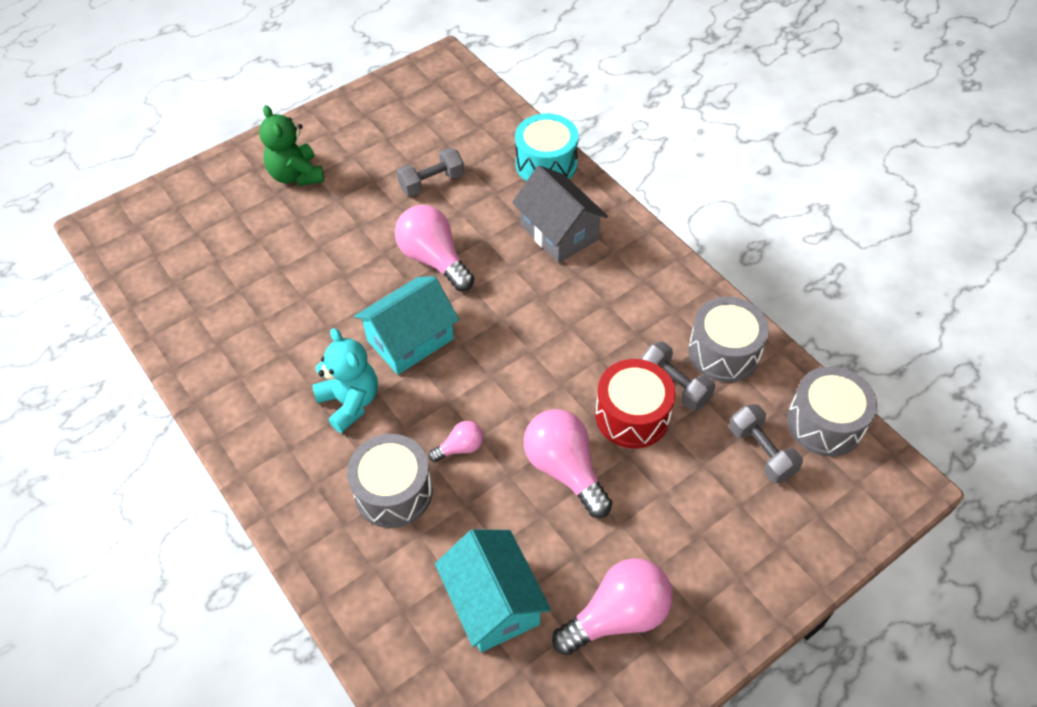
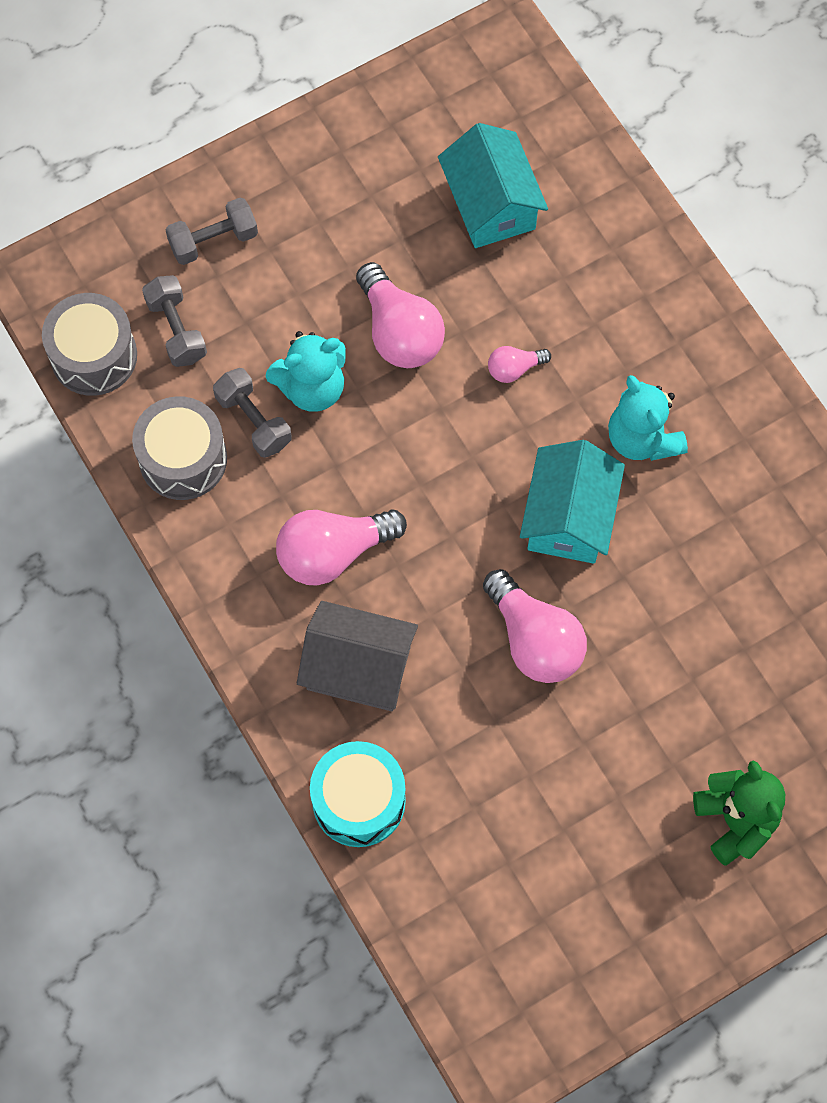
camera: 175 degrees left, 15 degrees up
grey drum [347,434,433,528] -> none
turquoise house [354,276,459,375] -> turquoise house turned 45 degrees counterclockwise [520,440,625,564]
grey dumbbell [397,148,464,196] -> grey dumbbell moved to [166,198,258,265]
grey house [512,165,608,263] -> grey house turned 45 degrees counterclockwise [297,601,418,711]
pink light bulb [552,558,673,655] -> pink light bulb moved to [276,509,407,586]
red drum [595,359,676,448] -> turquoise teddy bear [266,331,346,412]

